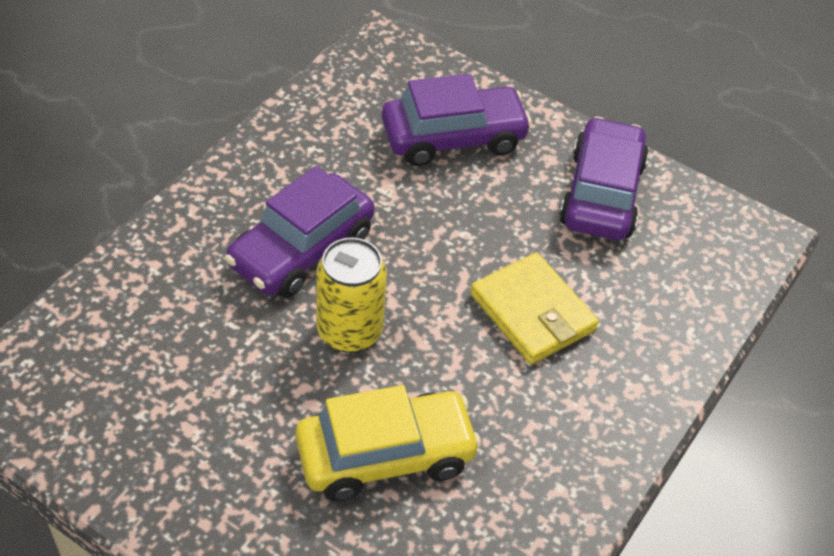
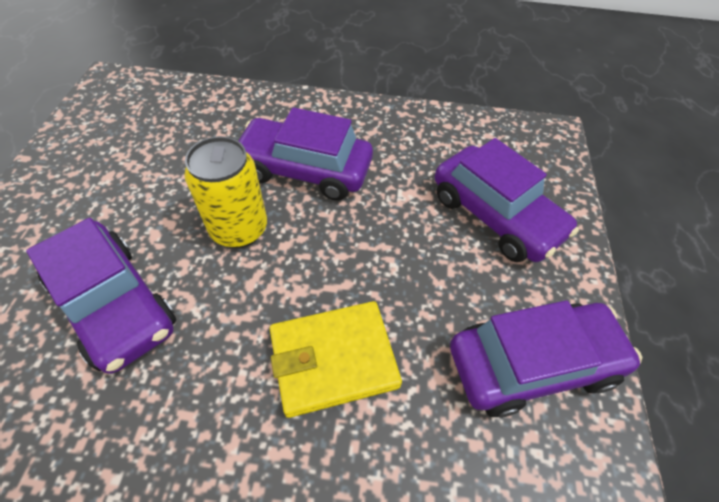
camera: 65 degrees right, 5 degrees up
yellow car [295,385,481,501] -> purple car [26,218,176,374]
yellow wallet [470,252,599,364] -> yellow wallet turned 45 degrees clockwise [270,301,402,418]

